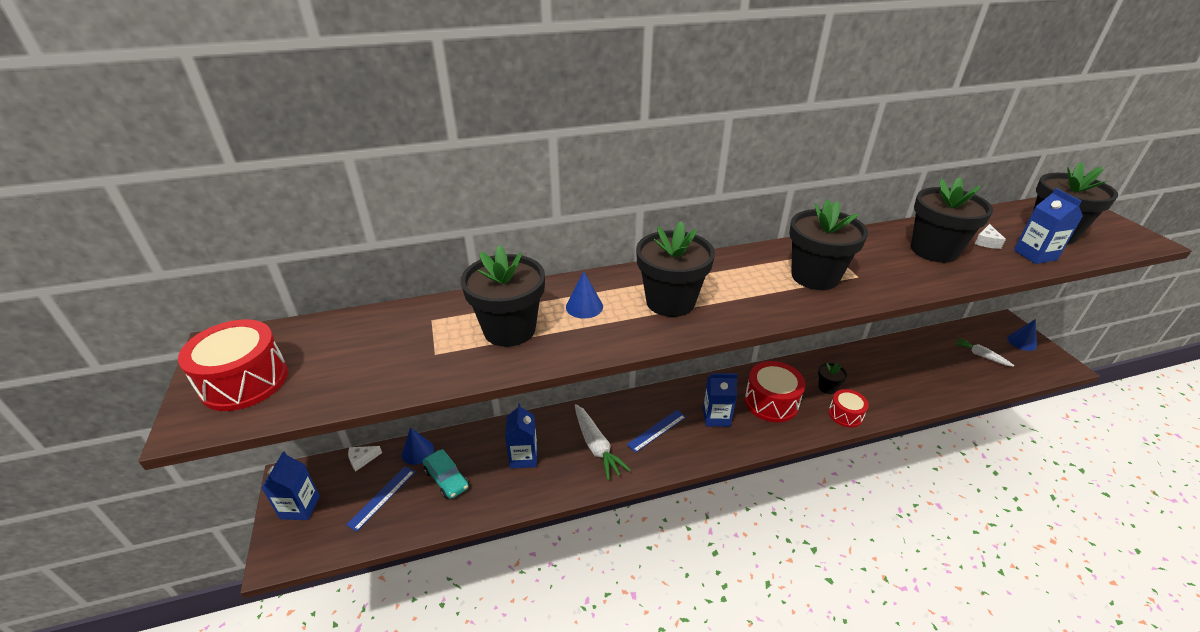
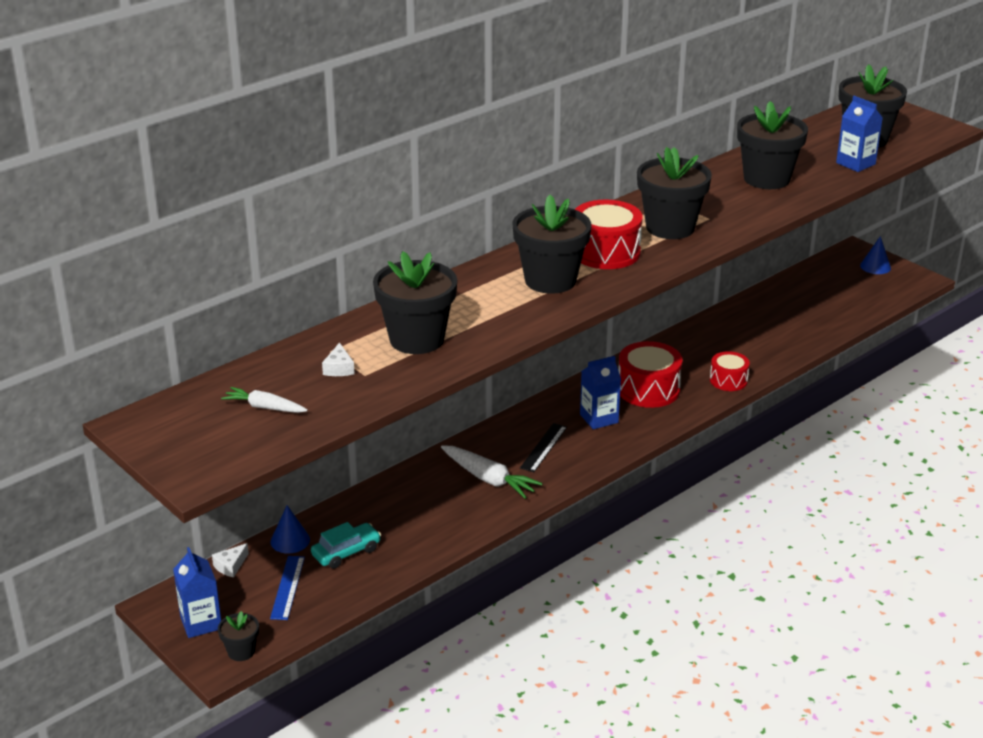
camera: 25 degrees left, 5 degrees down
red drum [178,319,288,411] -> red drum moved to [575,199,643,269]
turquoise car [423,449,469,499] -> turquoise car turned 60 degrees counterclockwise [311,522,381,569]
blue carton [505,403,537,468] -> none
blue cone [566,271,603,319] -> none
blue ruler [627,410,686,453] -> black ruler [520,423,567,472]
black flower pot [818,363,847,394] -> black flower pot moved to [218,611,259,661]
white carrot [954,337,1014,367] -> white carrot moved to [221,387,308,413]
white cheese [975,224,1006,249] -> white cheese moved to [322,342,355,376]

